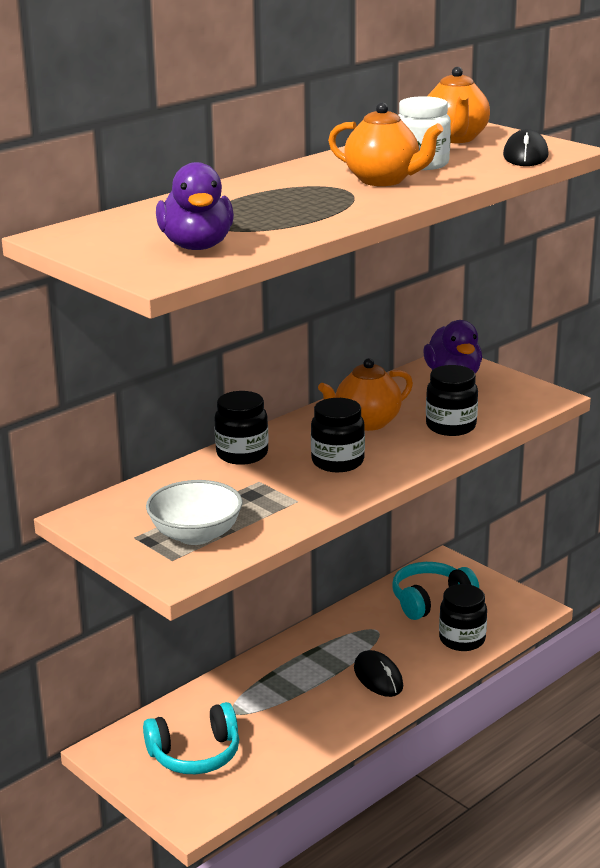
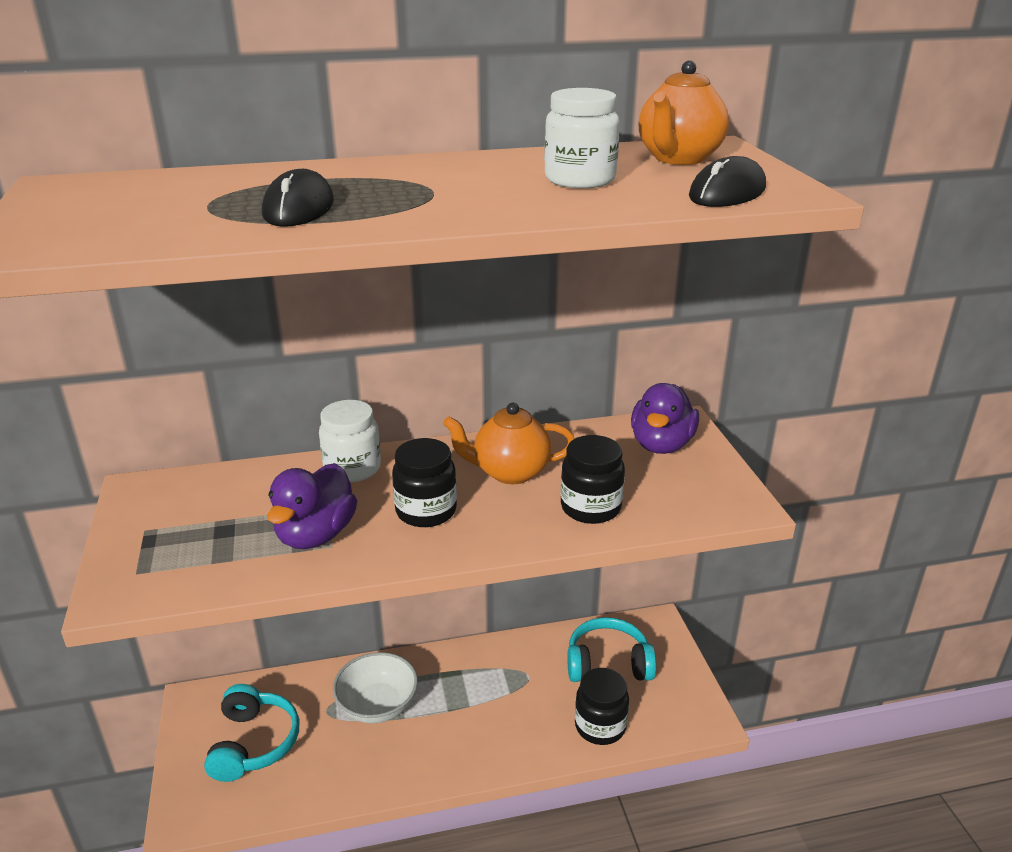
camera: 30 degrees right, 5 degrees up
turquoise headphones [143,702,239,774] -> turquoise headphones turned 105 degrees counterclockwise [204,684,299,782]
white bowl [146,480,242,545] -> white bowl moved to [333,652,418,724]
purple duck [156,162,234,250] -> purple duck moved to [267,463,358,549]
black jar [214,391,269,465] -> white jar [319,400,381,482]
orange teapot [328,102,443,186] -> none
black mouse [354,650,403,697] -> black mouse moved to [262,169,334,227]

